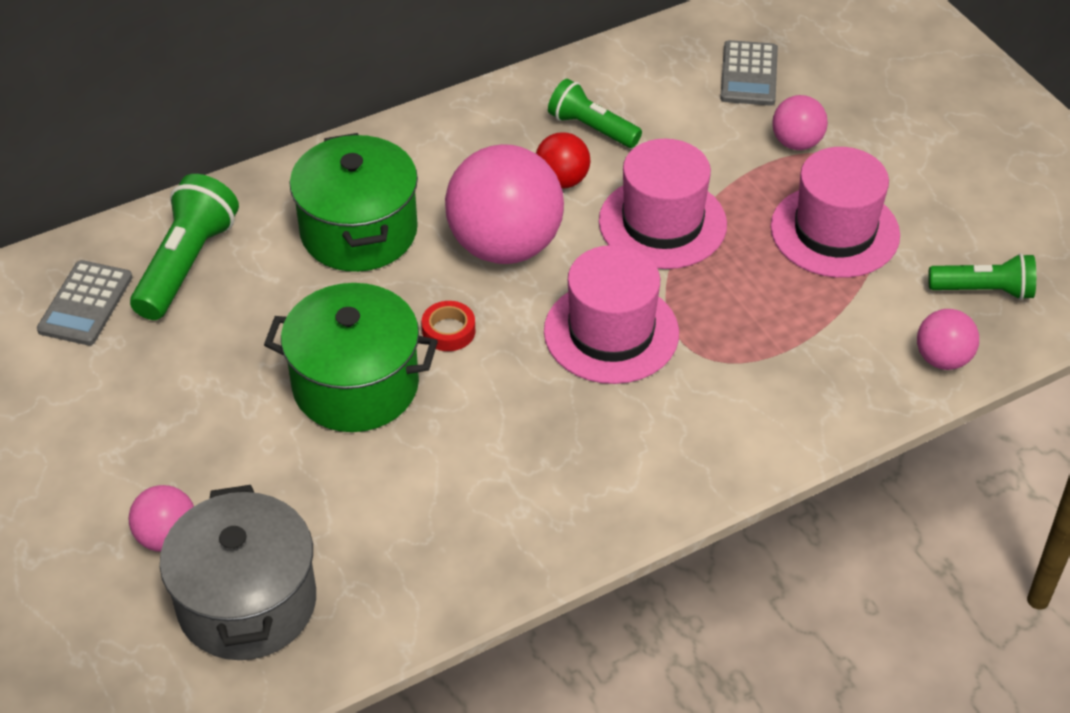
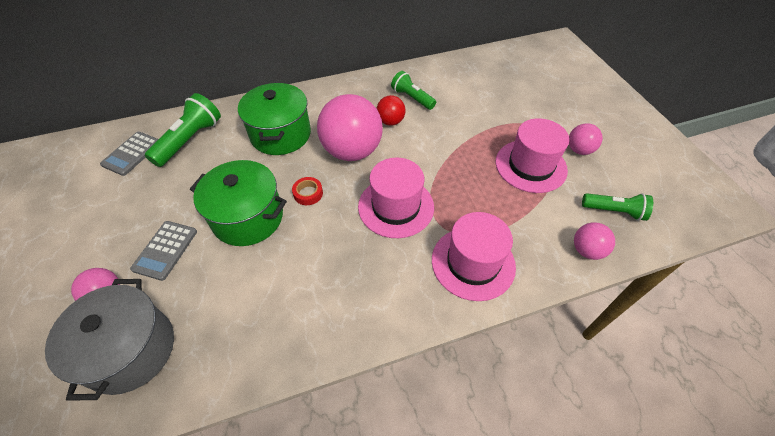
camera: 10 degrees right, 5 degrees up
pink hat [599,139,727,269] -> pink hat moved to [432,212,516,301]
grey calculator [720,40,778,106] -> grey calculator moved to [130,221,197,281]
pink ball [772,95,828,150] -> pink ball moved to [569,123,603,155]

